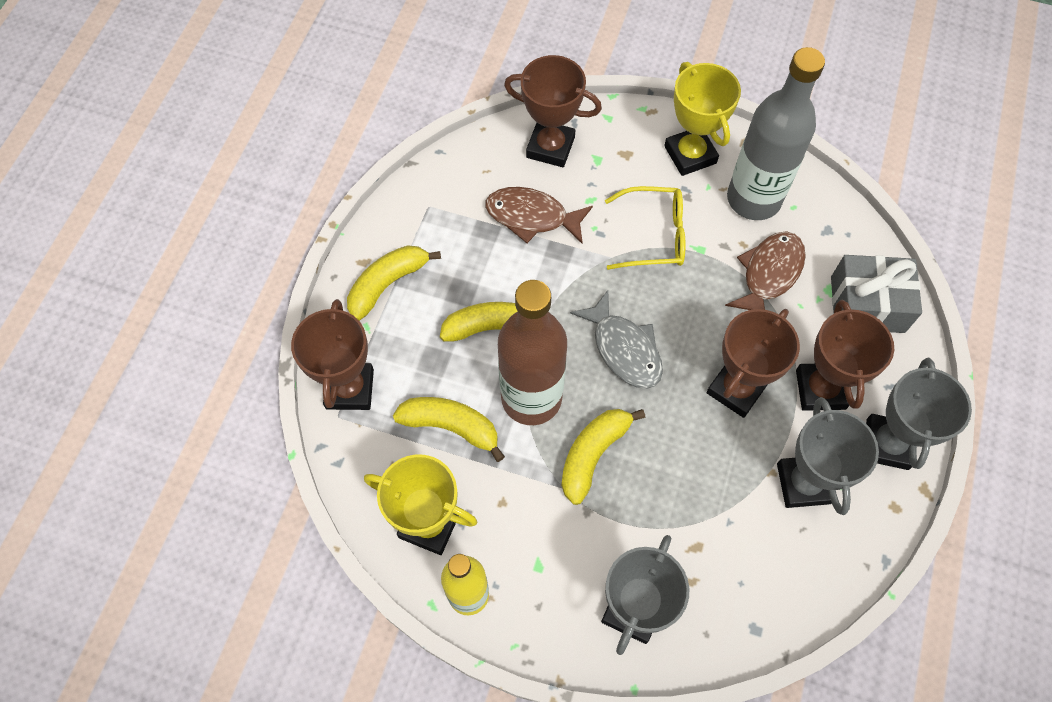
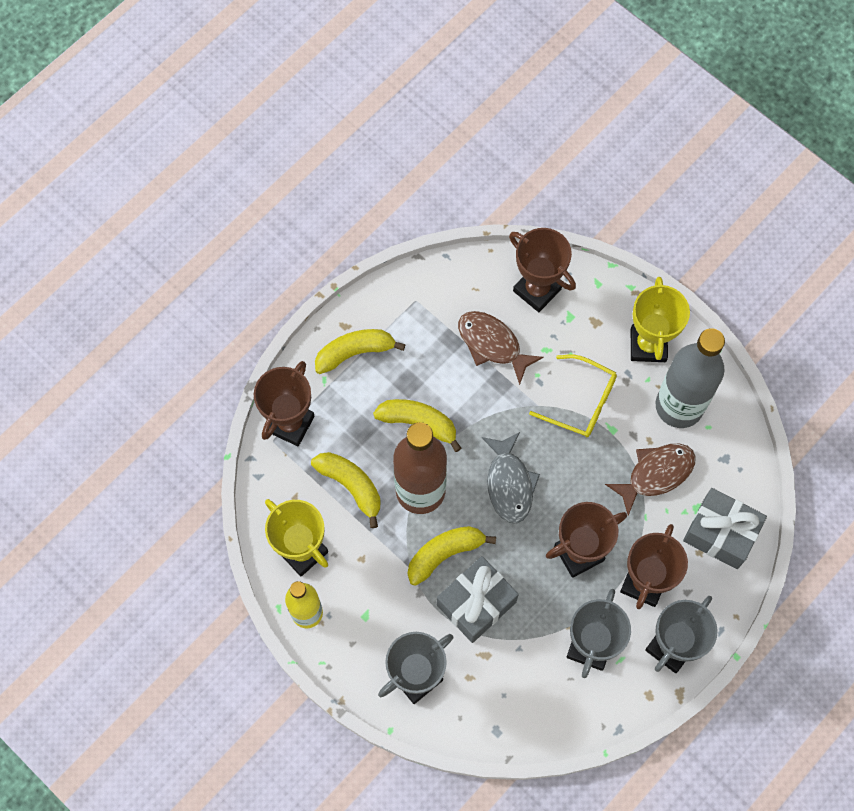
camera: 25 degrees right, 5 degrees up
none -> grey gift [437,556,519,643]

